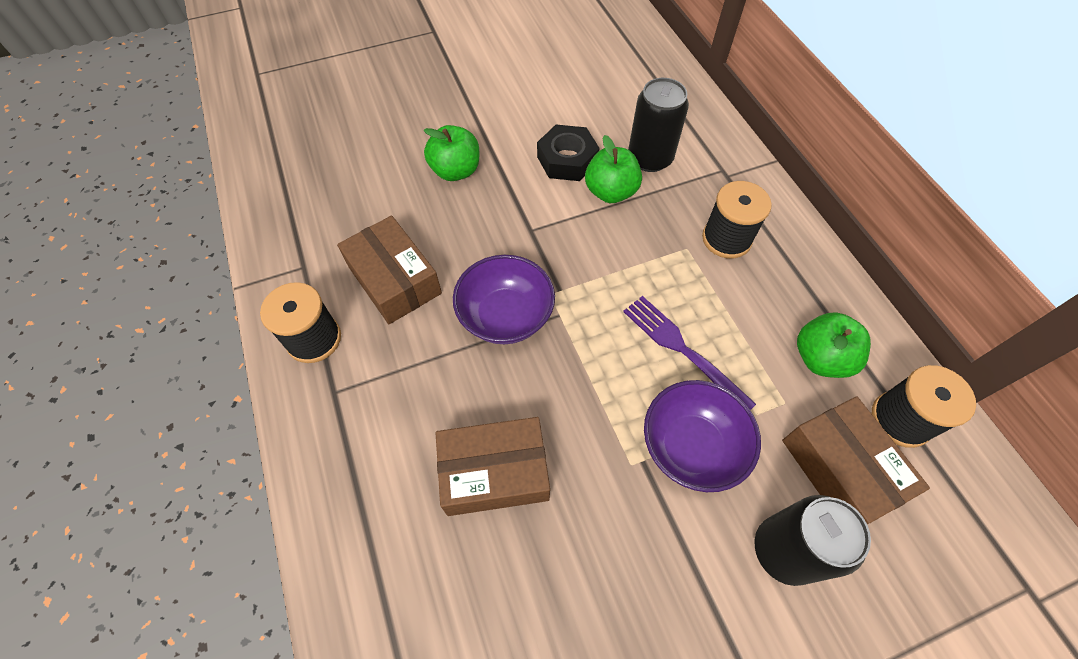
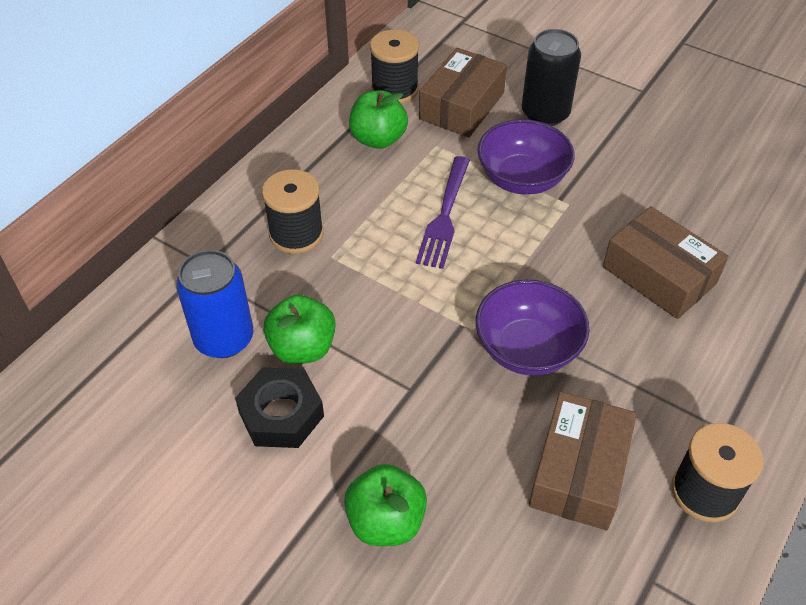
camera: 125 degrees left, 10 degrees down
black can [628,78,689,172] -> blue can [176,250,253,358]

